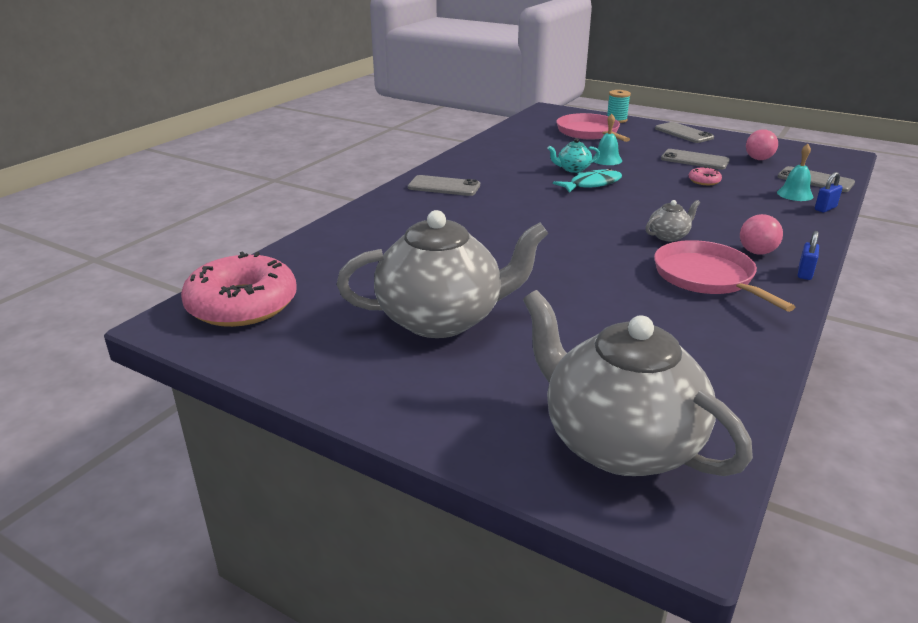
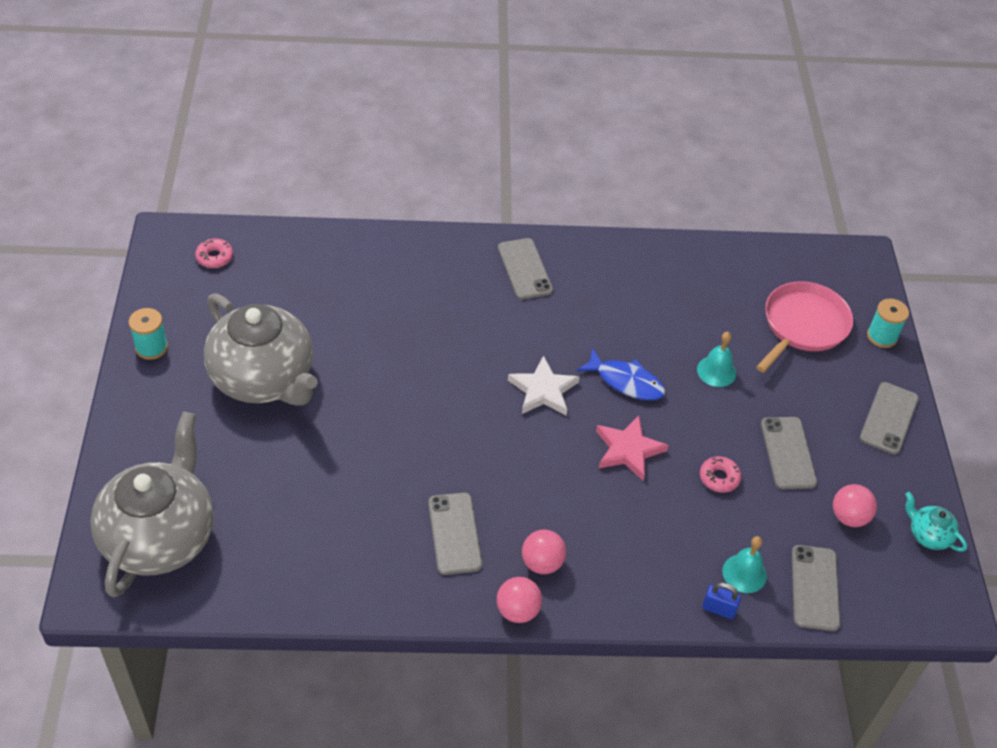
camera: 55 degrees right, 20 degrees up
pink donut [181,251,297,327] -> pink donut [195,239,233,268], size x0.41
turquoise teapot [547,138,600,173] -> turquoise teapot moved to [905,492,967,552]
turquoise fish [553,168,622,193] -> blue fish [577,348,665,401]
grey teapot [646,200,700,242] -> none
pink pan [654,240,795,312] -> grey phone [428,493,482,575]
blue padlock [798,231,819,280] -> pink ball [497,577,542,623]
none -> turquoise spool [128,308,168,360]
none -> white star [508,355,580,415]
none -> pink star [596,415,669,481]

